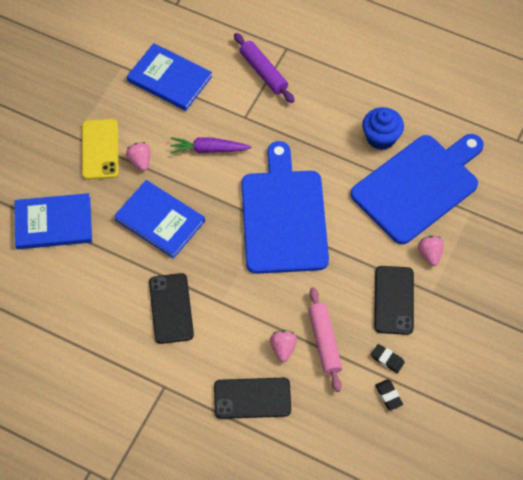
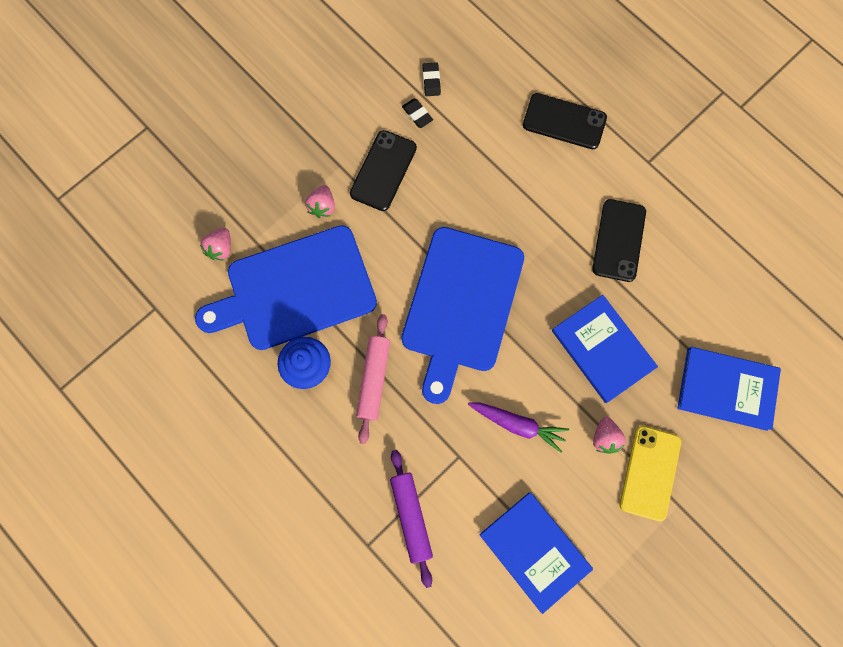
camera: 160 degrees left, 15 degrees up
pink strawberry [270,330,297,362] -> pink strawberry moved to [200,228,231,260]
pink rolling pin [308,287,342,392] -> pink rolling pin moved to [356,314,390,444]

